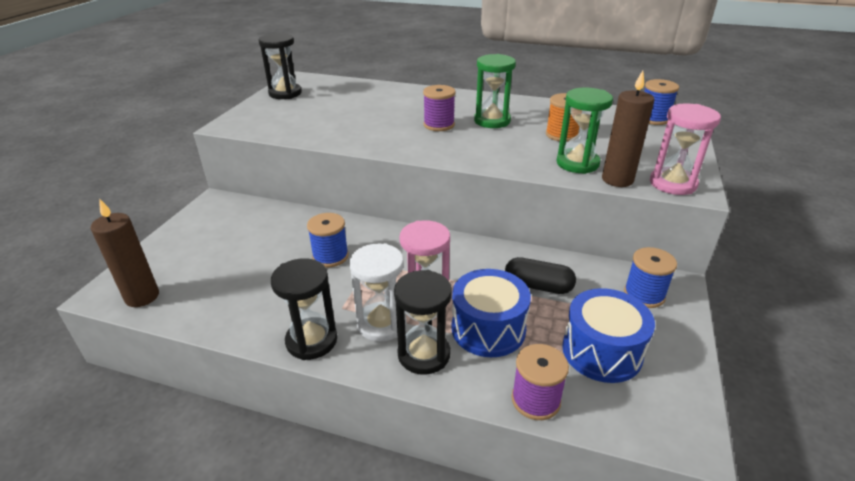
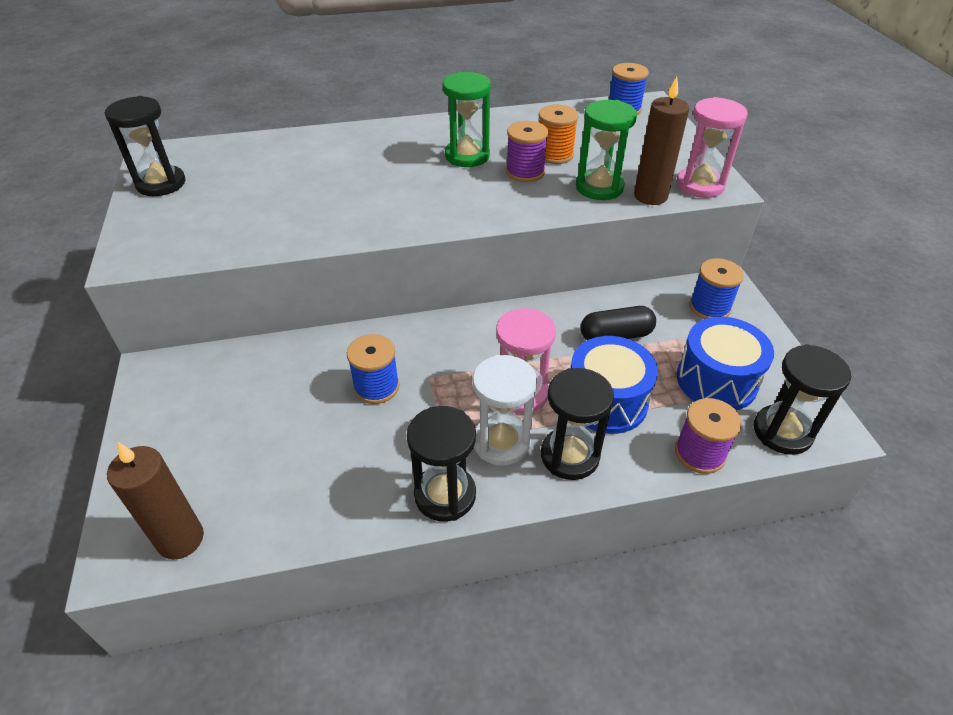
camera: 30 degrees left, 10 degrees up
purple spool [423,85,456,131] -> purple spool moved to [506,121,549,182]
none -> black hourglass [754,344,852,455]

